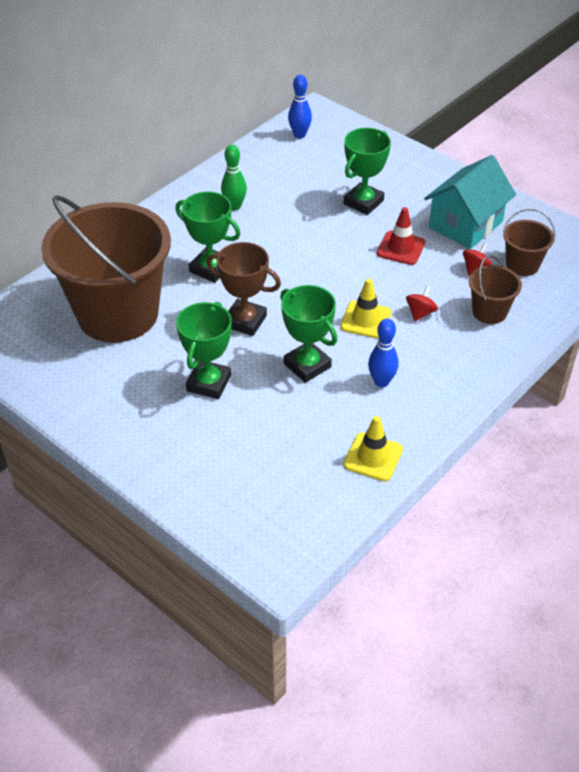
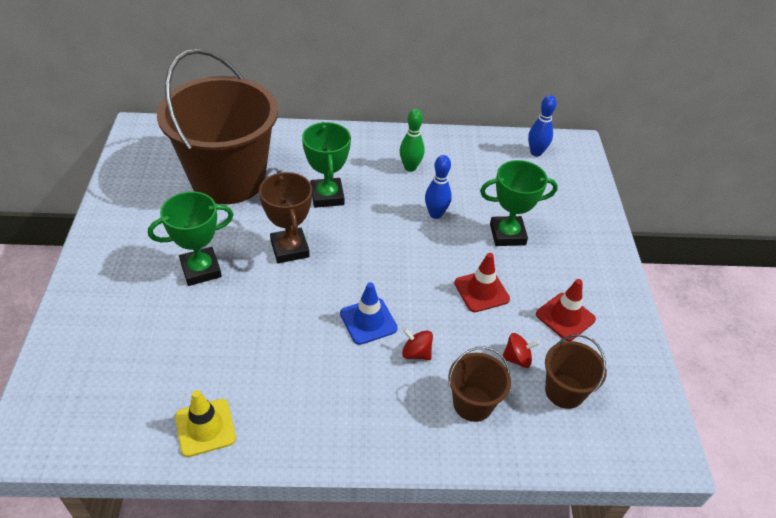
camera: 45 degrees right, 0 degrees up
green trophy [280,285,337,383] -> none
yellow traffic cone [340,279,391,339] -> blue traffic cone [340,282,398,345]
blue bowling pin [368,319,399,387] -> blue bowling pin moved to [425,155,452,219]
red spinning top [406,286,438,321] -> red spinning top turned 135 degrees counterclockwise [402,328,433,360]
turquoise house [424,155,516,249] -> red traffic cone [536,279,596,341]

